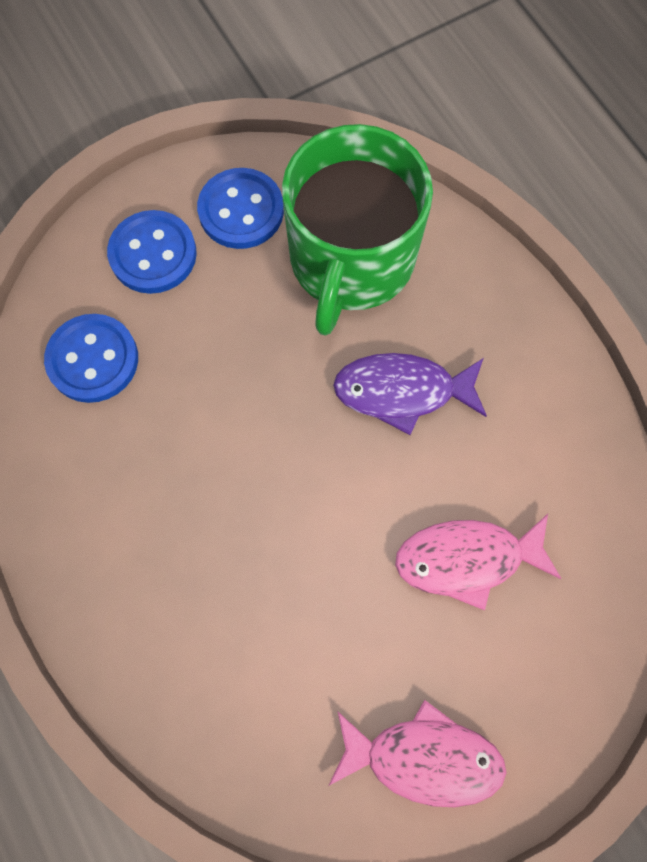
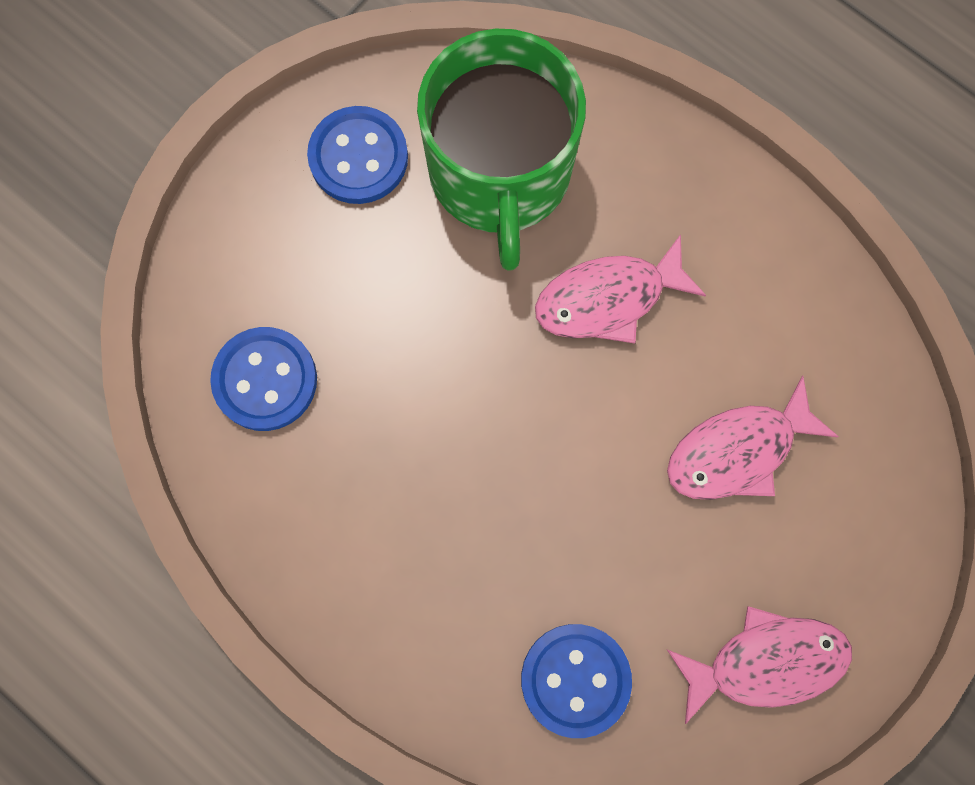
camera: 20 degrees left, 5 degrees up
blue button [107,210,197,294] -> blue button moved to [521,624,632,738]
purple fish [333,353,487,435] -> pink fish [535,234,706,343]

